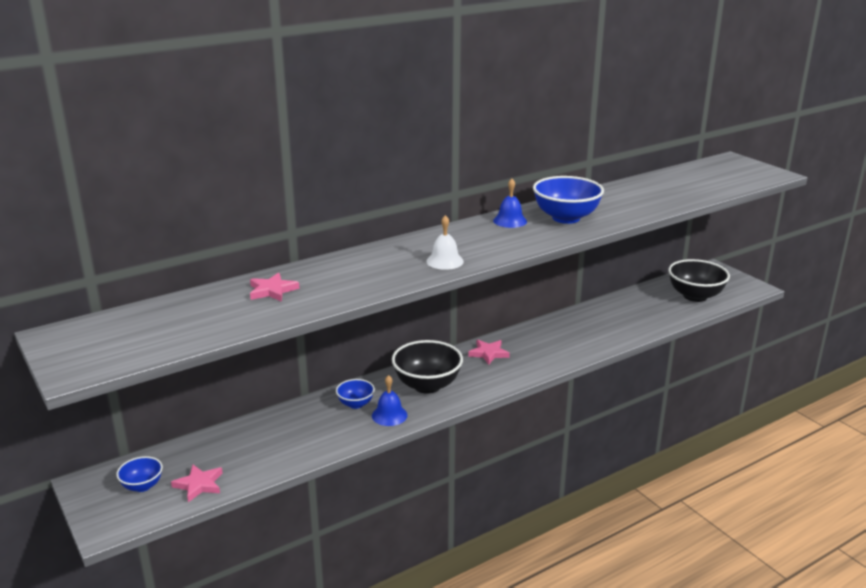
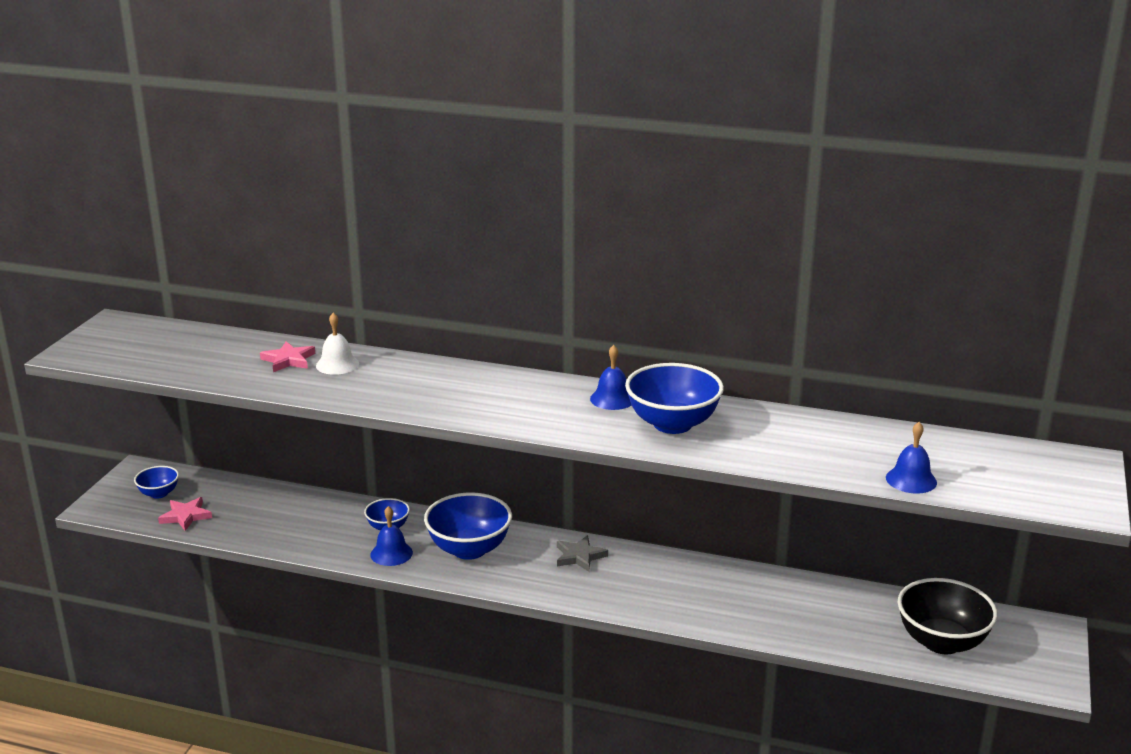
camera: 50 degrees right, 0 degrees up
black bowl [392,340,463,394] -> blue bowl [424,492,512,560]
white bell [426,215,464,270] -> white bell moved to [316,313,359,375]
pink star [468,340,510,365] -> grey star [557,535,608,572]
none -> blue bell [886,422,937,494]

